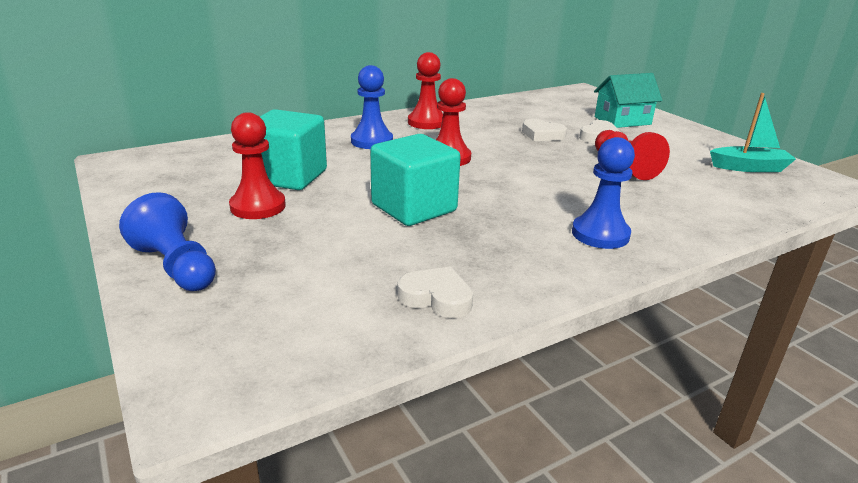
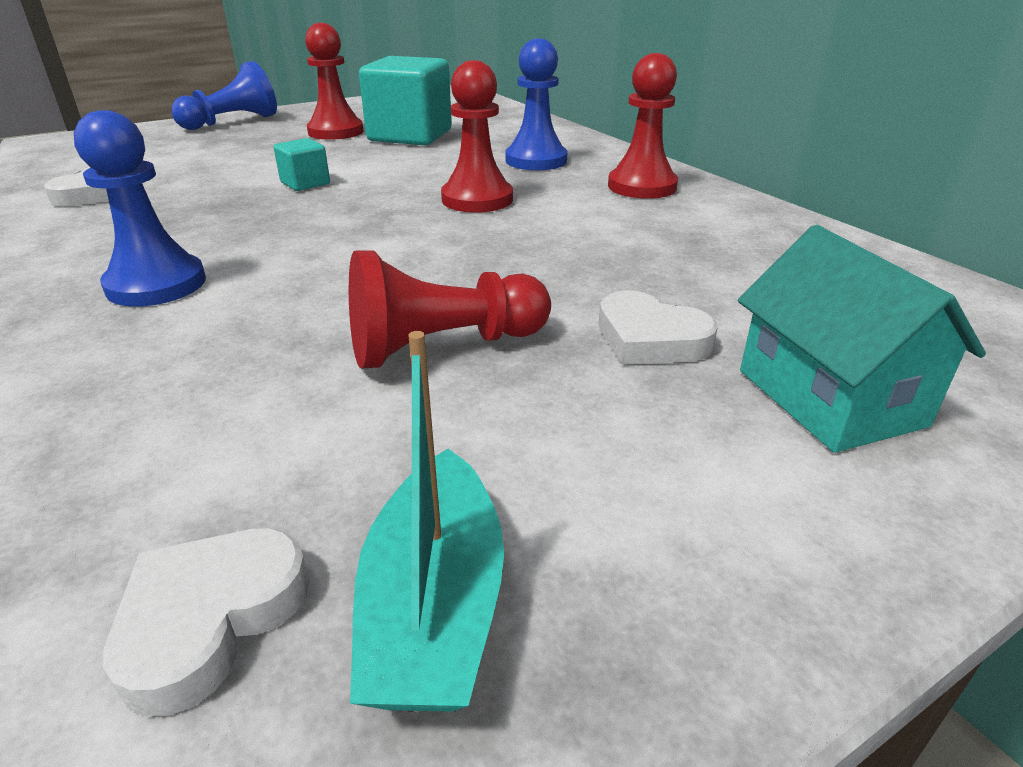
camera: 90 degrees right, 5 degrees up
turquoise cube [370,134,461,226] -> turquoise cube [274,138,330,191], size x0.47
white heart [522,119,567,141] -> white heart moved to [103,528,310,716]

